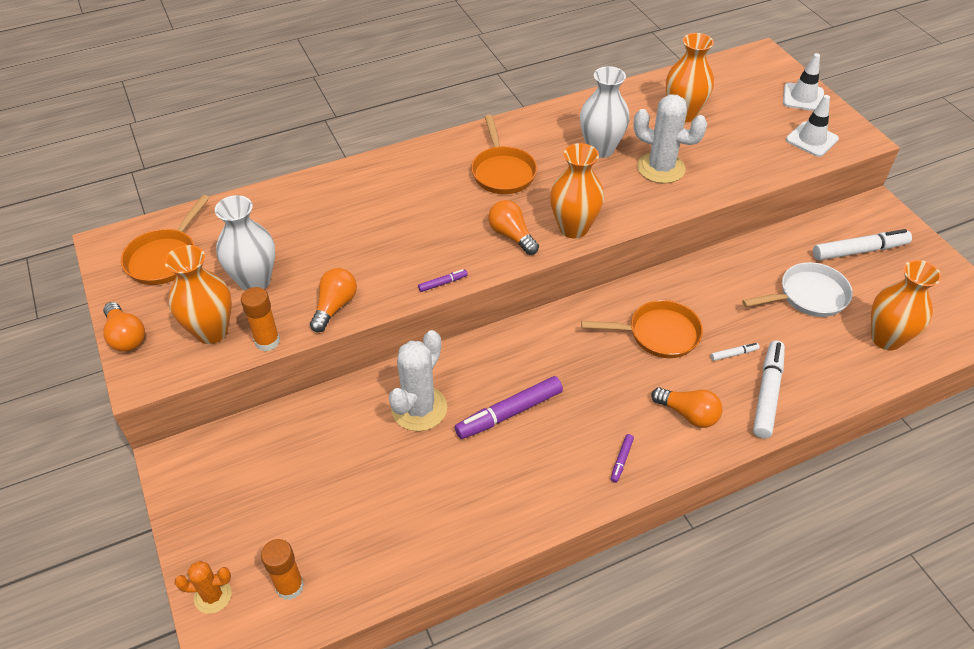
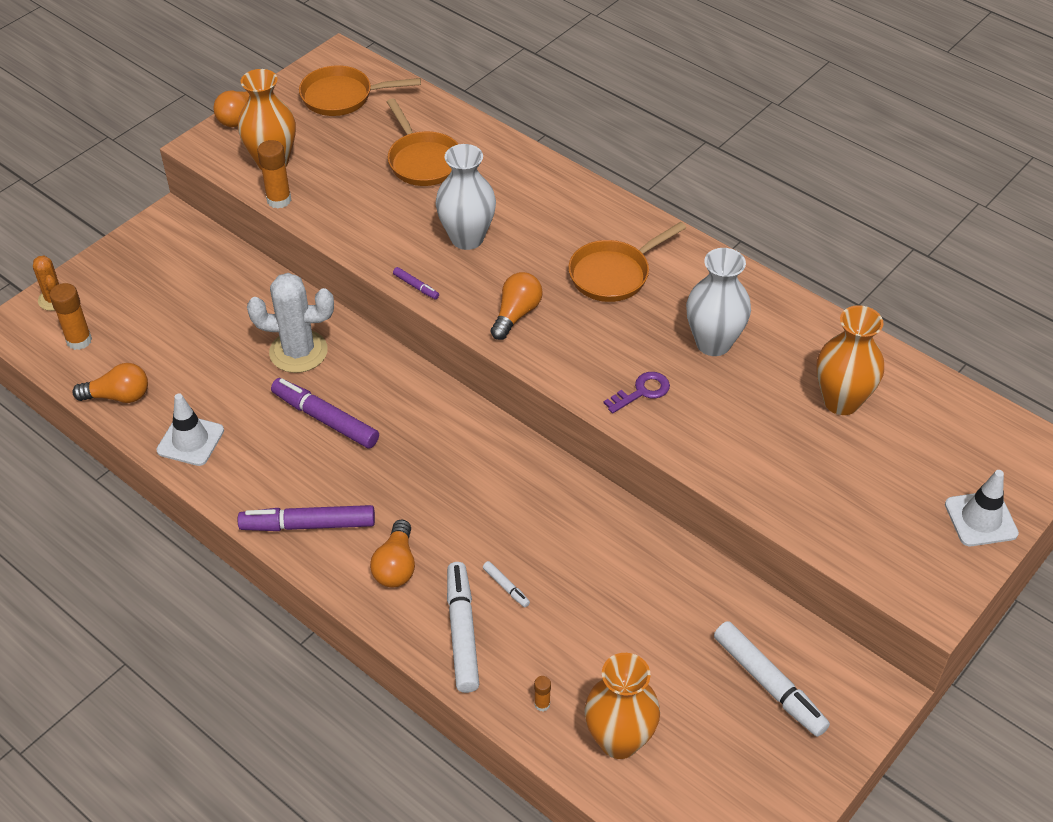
camera: 65 degrees right, 0 degrees up
white vase [215,195,275,291] -> white vase moved to [435,144,496,250]
orange light bulb [310,268,357,332] -> orange light bulb moved to [72,363,148,403]
orange vase [550,143,604,239] -> none
orange pan [581,300,703,358] -> orange pan moved to [387,98,458,186]
purple marker [611,434,634,483] -> purple marker [238,505,375,531], size x2.20
white cactus [633,94,707,183] -> none
white pan [742,262,853,317] -> none
white marker [753,340,785,439] -> white marker turned 90 degrees counterclockwise [447,562,479,693]
white traffic cone [786,95,839,157] -> white traffic cone moved to [156,394,224,466]
none -> orange glue stick [534,676,551,711]
none -> purple key [604,372,670,413]

